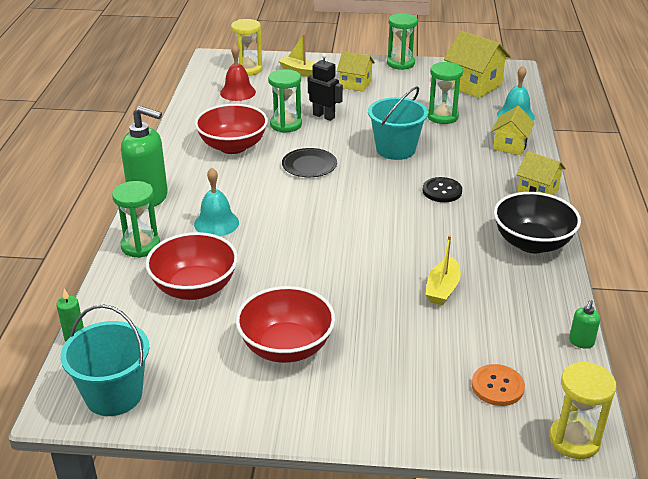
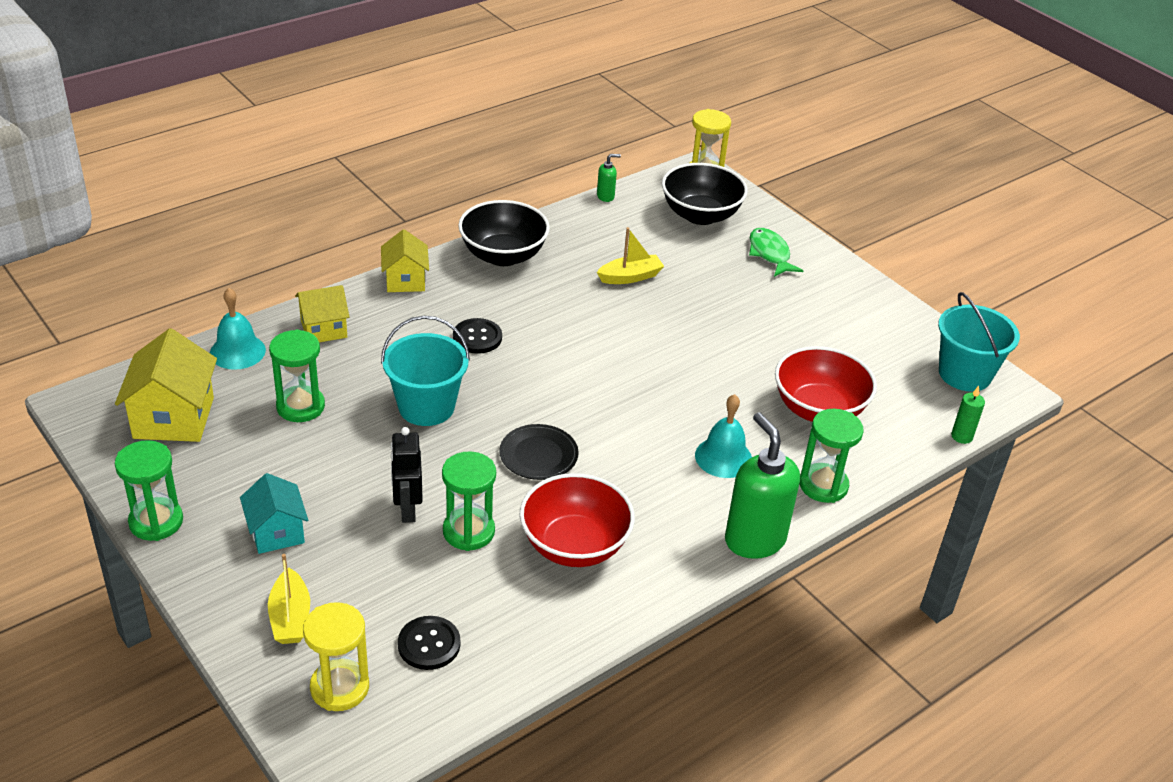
camera: 135 degrees left, 5 degrees up
red bell [220,44,256,101] -> black button [398,616,460,670]
red bowl [236,286,335,363] -> none
yellow house [337,51,375,92] -> turquoise house [240,473,308,554]
orange button [471,364,525,406] -> black bowl [662,163,748,225]
none -> green fish [749,228,804,277]

